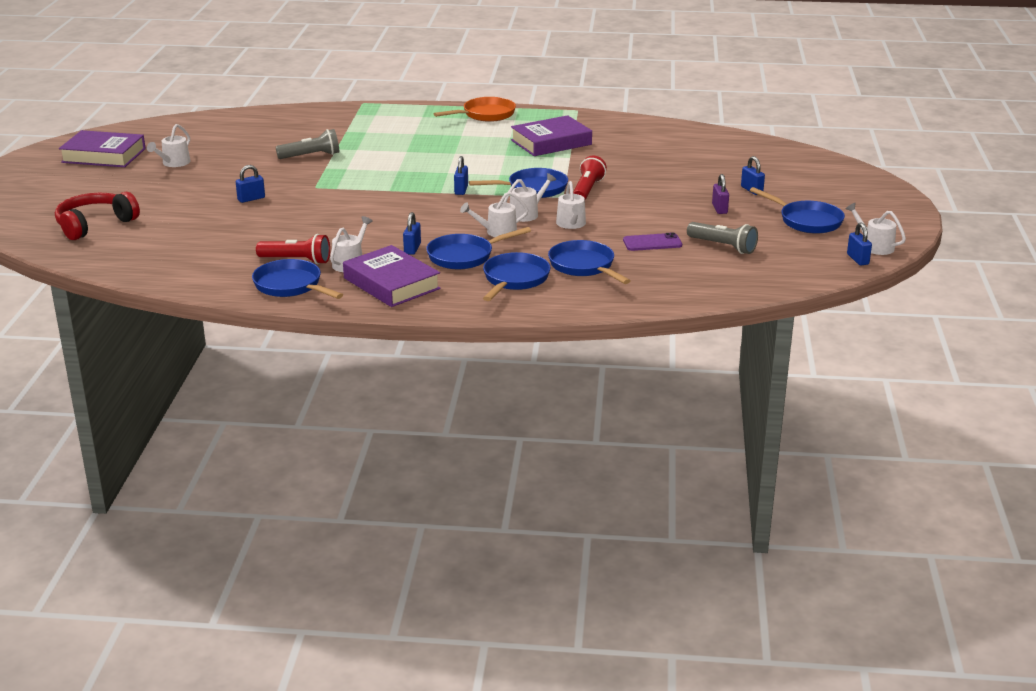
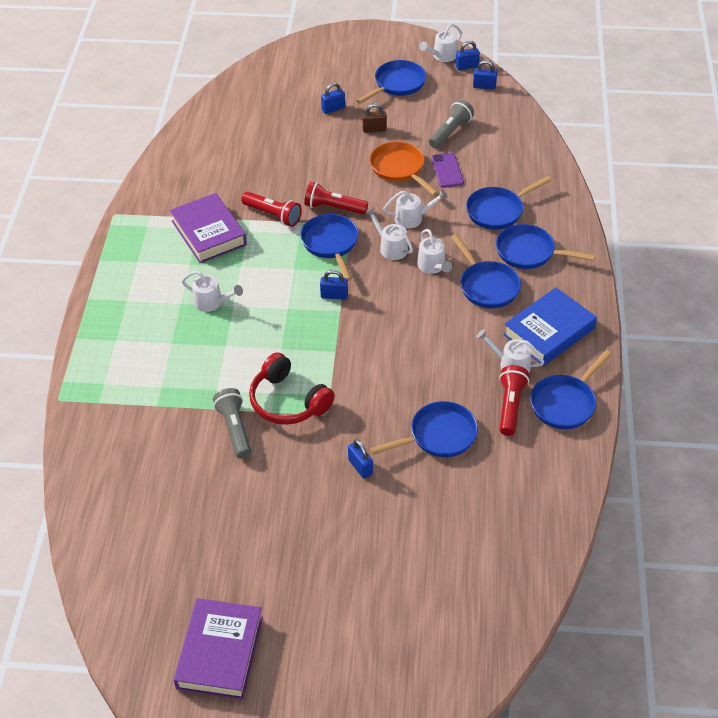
camera: 90 degrees left, 20 degrees up
red headphones [55,192,140,240] -> red headphones moved to [249,352,335,425]
white watering can [147,124,191,167] -> white watering can moved to [182,271,243,312]
purple book [343,245,441,307] -> blue book [503,287,597,366]
blue padlock [403,212,421,255] -> blue padlock moved to [473,60,497,90]
orange pan [434,97,516,122] -> orange pan moved to [369,142,439,196]
purple padlock [712,174,729,214] -> brown padlock [362,103,387,133]
none -> red flashlight [241,192,302,227]
none -> blue pan [370,401,478,457]

